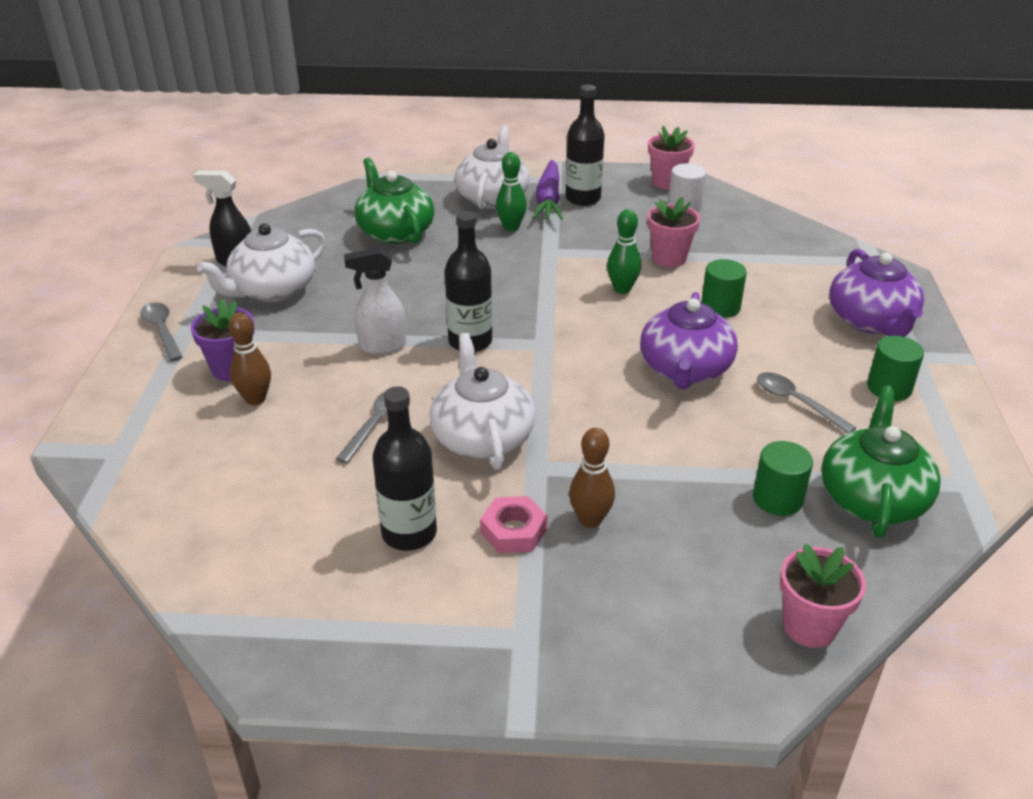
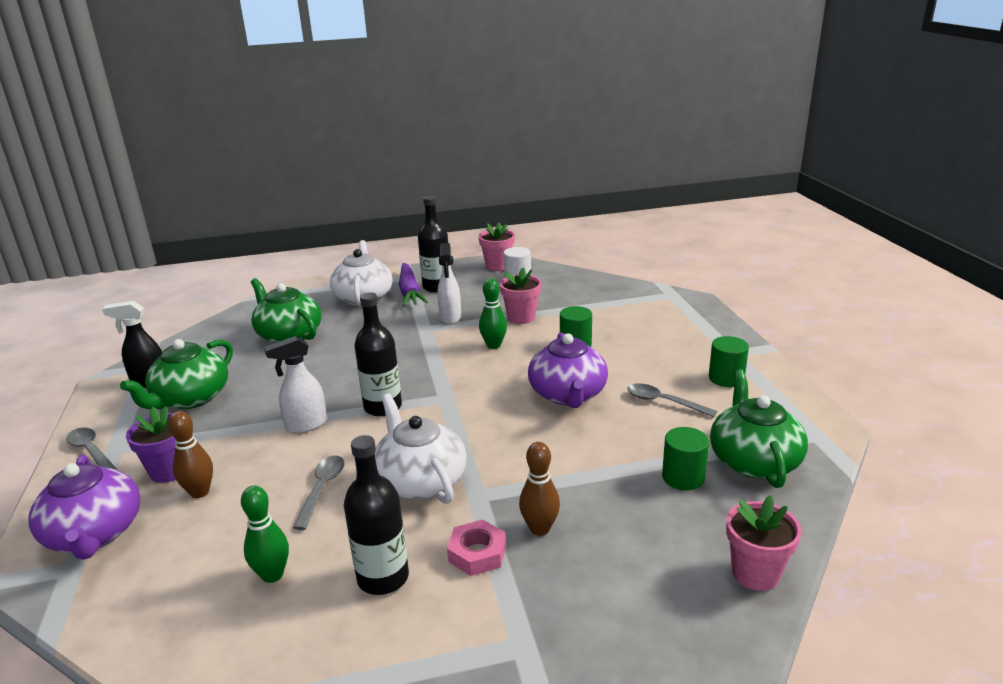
camera: 15 degrees left, 10 degrees down
white teapot [197,223,326,302] -> green teapot [120,339,233,409]
green bowling pin [496,152,527,231] -> green bowling pin moved to [241,486,289,583]
purple teapot [829,249,924,337] -> purple teapot moved to [28,455,141,560]
none -> white spray bottle [437,243,461,325]

